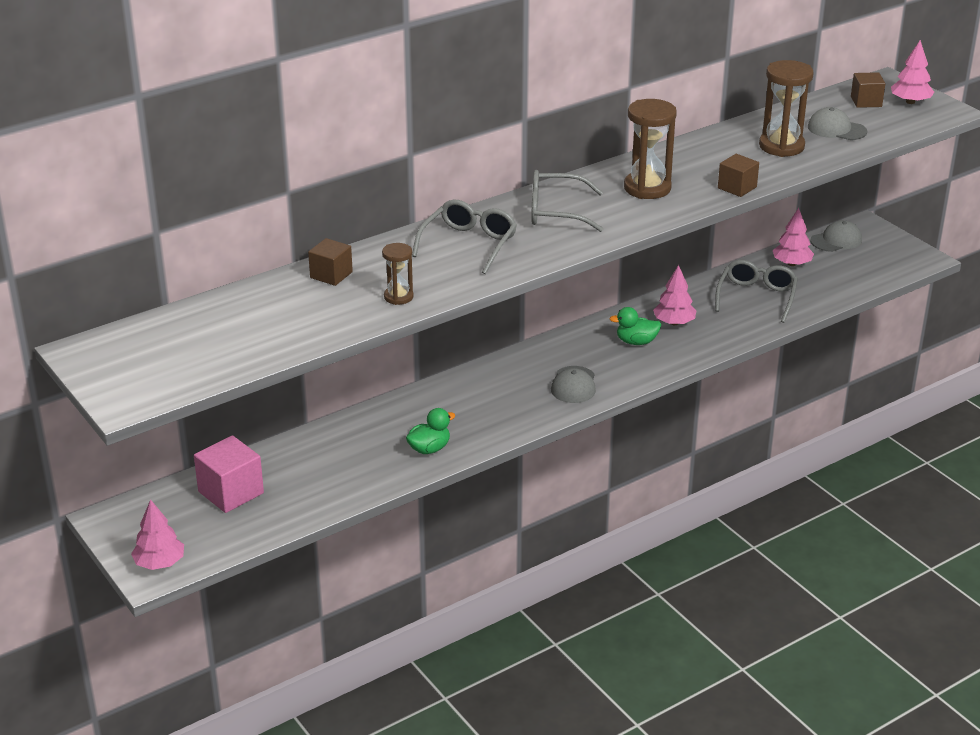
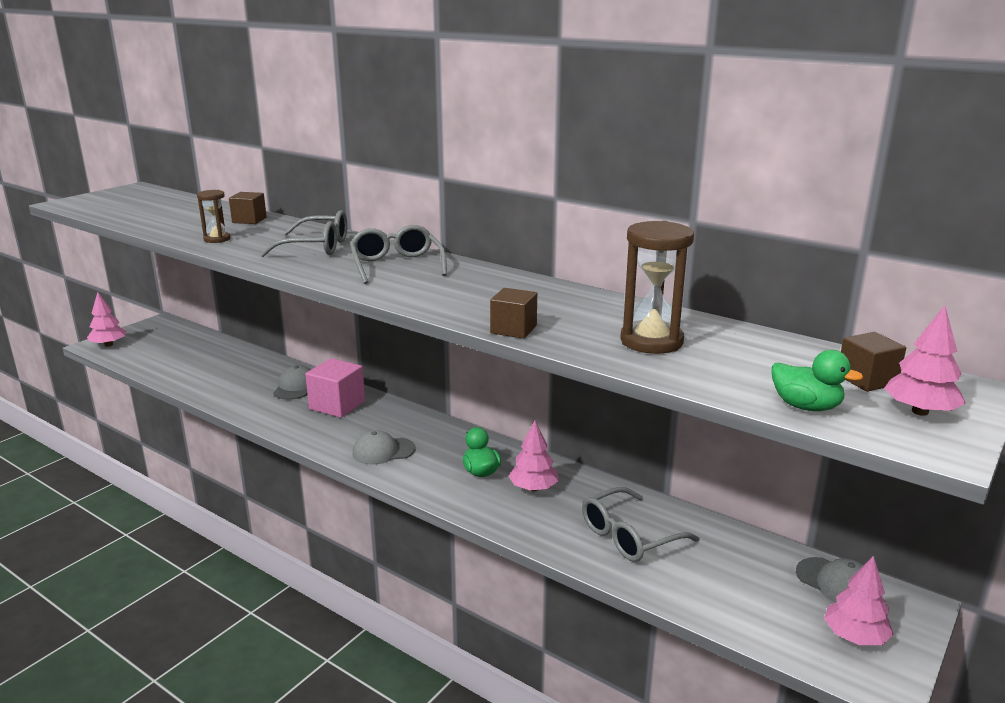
camera: 70 degrees right, 10 degrees down
pink cube [194,435,264,513] -> pink cube moved to [305,358,365,418]
green duck [406,408,456,454] -> green duck moved to [771,350,863,411]
brown hourglass [624,99,677,199] -> none
grey glasses [715,260,798,323] -> grey glasses turned 150 degrees clockwise [582,487,699,562]
pink tree [773,208,814,266] -> pink tree moved to [824,556,894,645]
grey cap [808,107,867,140] -> grey cap moved to [273,365,311,400]

